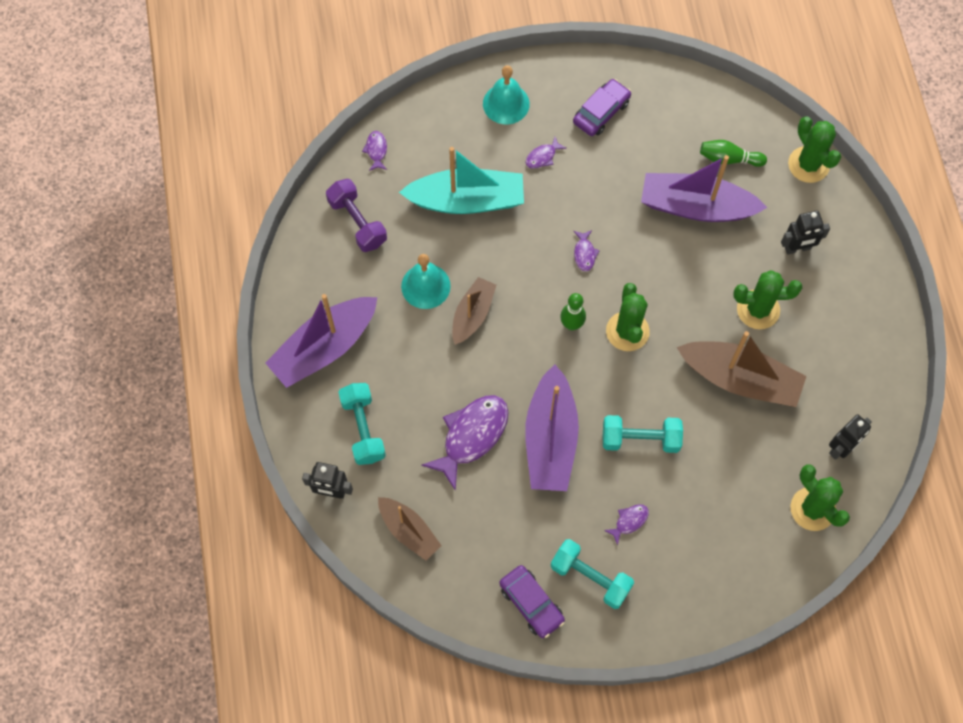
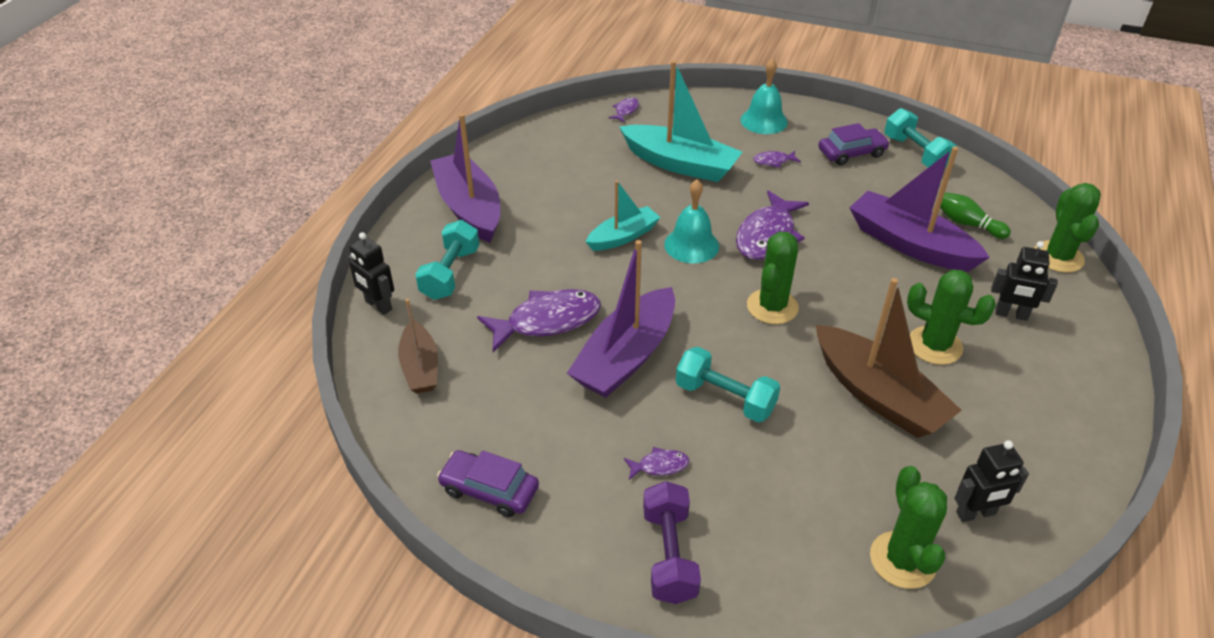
camera: 30 degrees right, 25 degrees down
purple boat [265,294,377,388] -> purple boat turned 75 degrees clockwise [430,113,500,243]
purple dumbbell [326,179,387,252] -> purple dumbbell moved to [643,481,701,604]
turquoise bell [401,254,451,309] -> turquoise bell moved to [664,179,719,263]
brown boat [452,277,496,345] -> turquoise boat [586,180,661,251]
purple car [499,565,565,638] -> purple car turned 120 degrees clockwise [437,450,539,517]
turquoise dumbbell [550,539,634,609] -> turquoise dumbbell moved to [884,108,957,168]
green bowling pin [560,293,586,330] -> none
purple fish [574,230,600,271] -> purple fish [736,190,809,260], size x2.18

